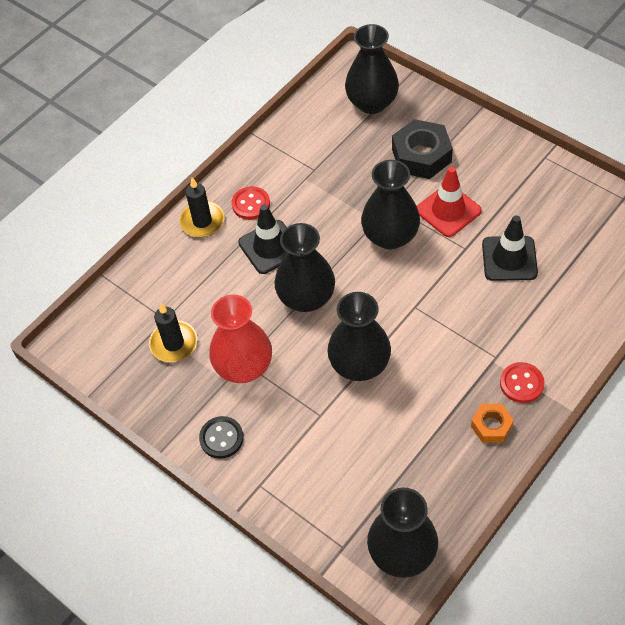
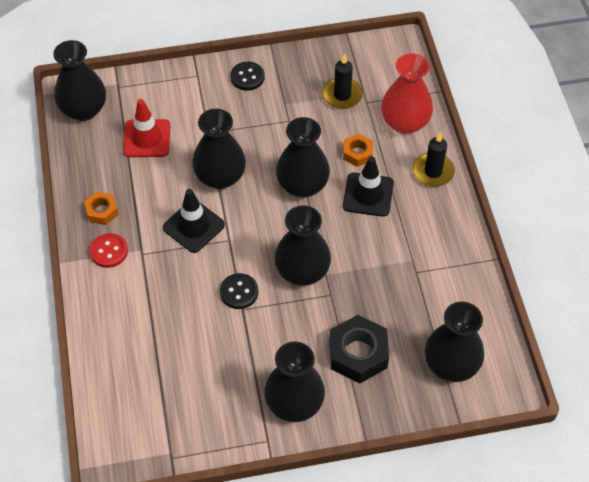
camera: 125 degrees right, 0 degrees up
red vase [209,294,272,383] -> red vase moved to [381,53,433,134]
red button [232,186,270,220] -> none
red traffic cone [417,166,482,237] -> red traffic cone moved to [123,99,170,157]
black traffic cone [482,215,538,281] -> black traffic cone moved to [163,189,225,253]
none -> black button [220,273,258,309]
none -> black vase [264,341,325,422]
none -> orange nut [343,133,373,167]

